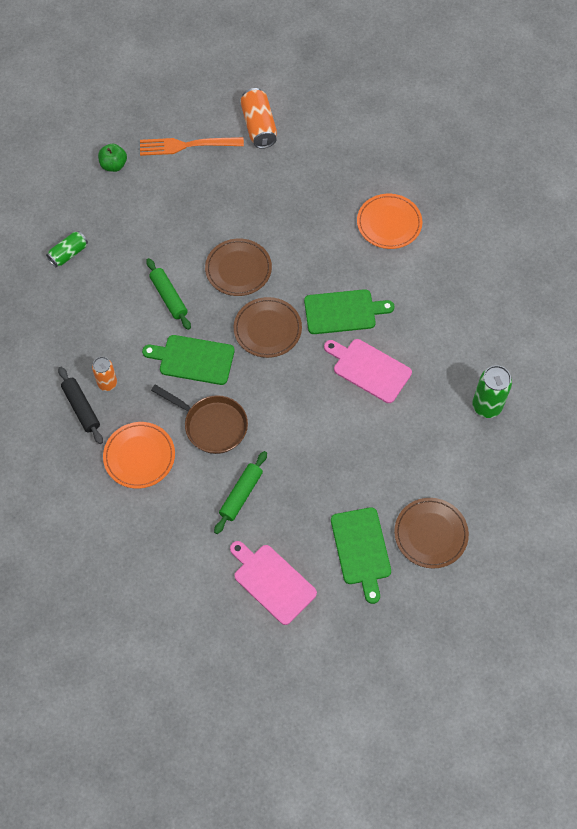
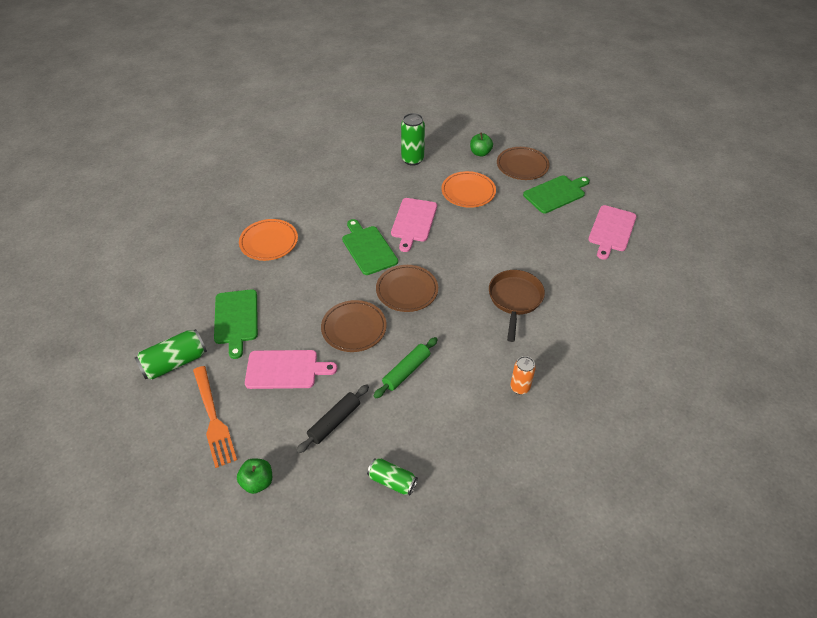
camera: 110 degrees left, 15 degrees down
black rolling pin [58,367,103,444] -> black rolling pin moved to [296,384,369,453]
orange plate [103,422,175,489] -> orange plate moved to [441,171,496,208]
green cutting board [142,335,235,385] -> green cutting board moved to [214,289,258,359]
green rolling pin [214,451,267,534] -> none
orange can [240,88,277,149] -> green can [135,329,207,380]
none -> pink cutting board [245,350,337,389]
none -> green apple [470,133,493,157]

